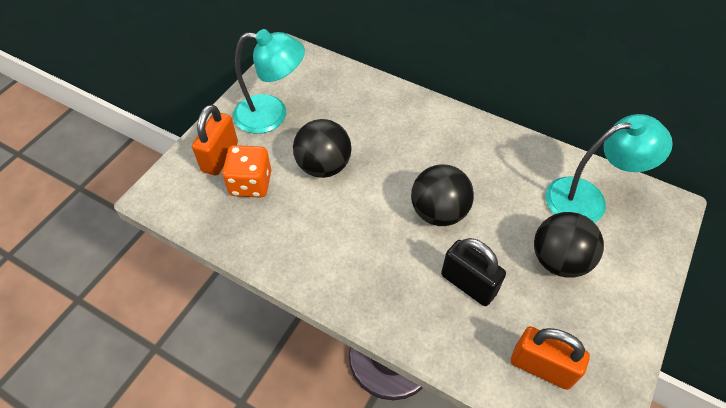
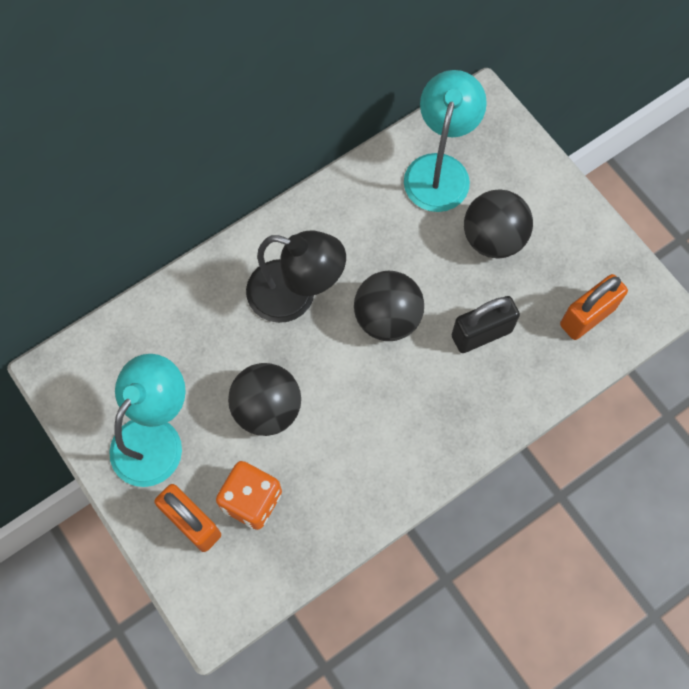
camera: 65 degrees left, 15 degrees up
none -> black lamp [246,231,346,323]

